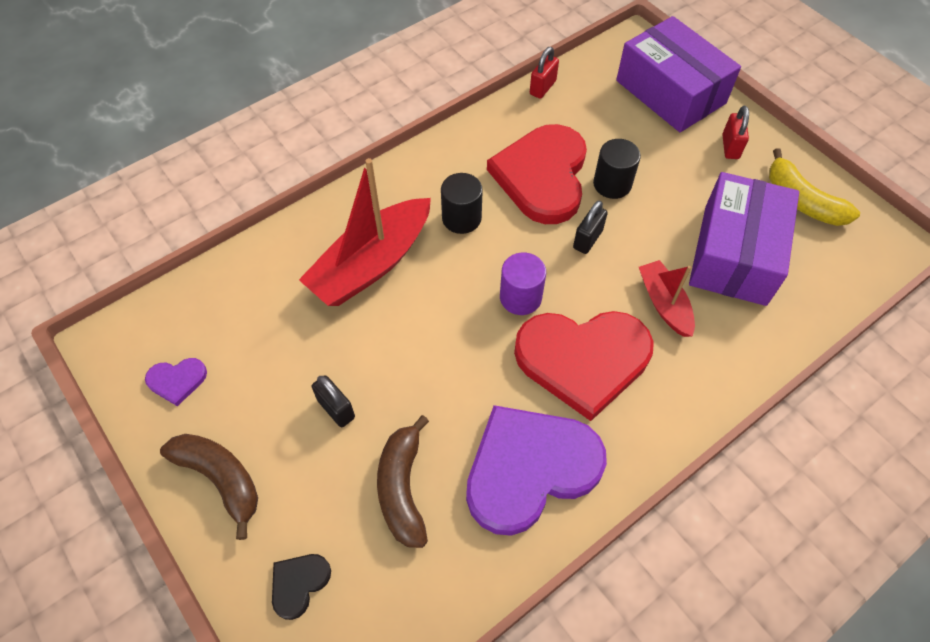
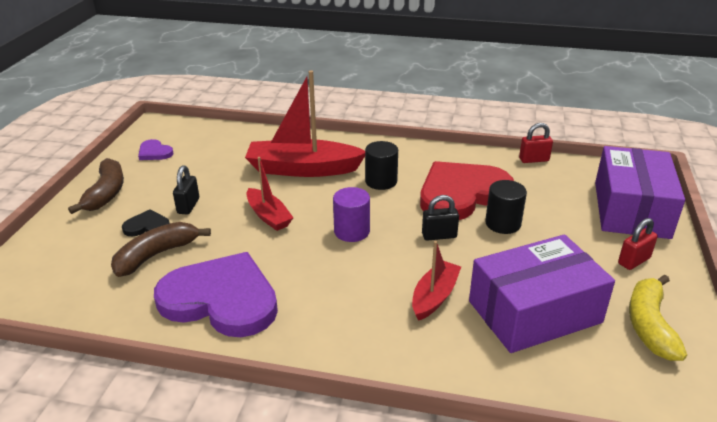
camera: 50 degrees right, 25 degrees down
black heart [272,554,331,620] -> black heart moved to [122,209,170,237]
red heart [514,311,654,421] -> none
none -> red boat [247,157,293,231]

